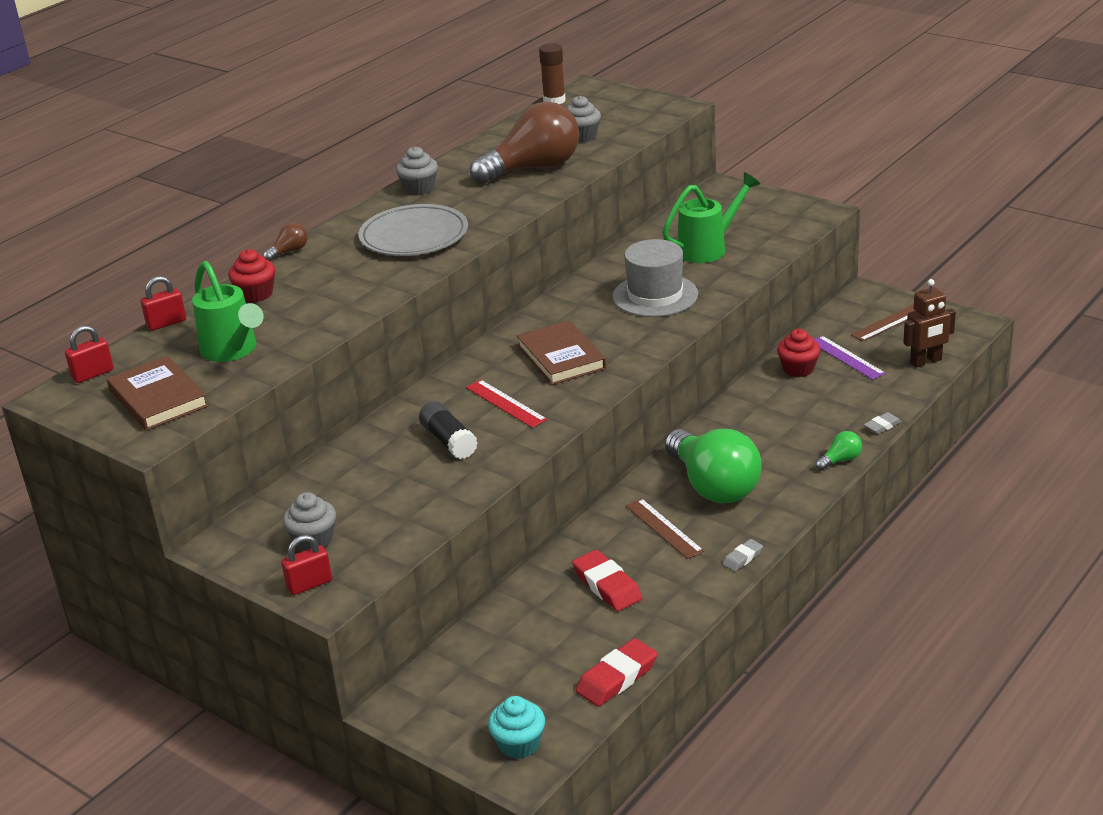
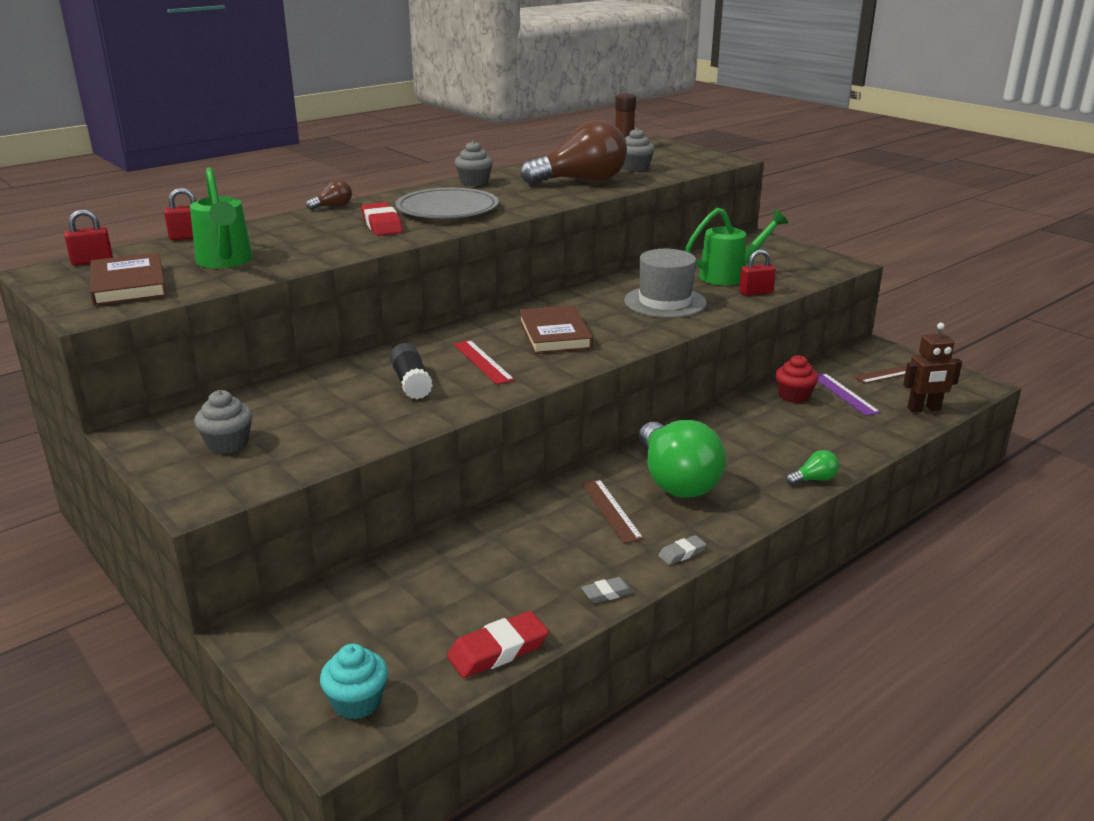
camera: 10 degrees right, 5 degrees down
red cupcake [228,249,275,303] -> none
red padlock [281,535,332,595] -> red padlock moved to [739,249,776,296]
red eraser [572,550,643,611] -> red eraser moved to [361,202,403,236]
grey eraser [864,412,902,434] -> grey eraser moved to [581,577,633,603]

